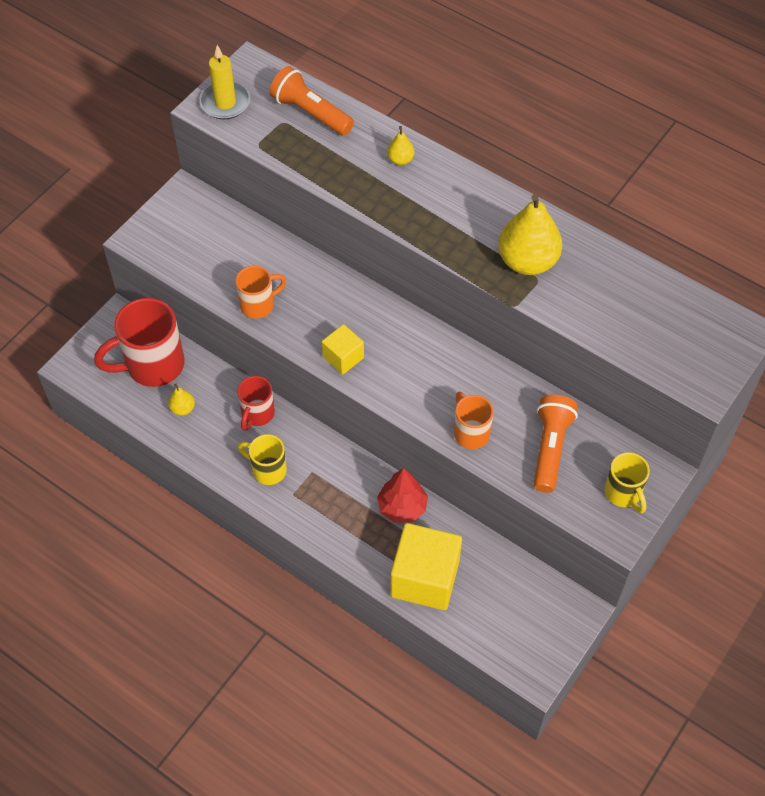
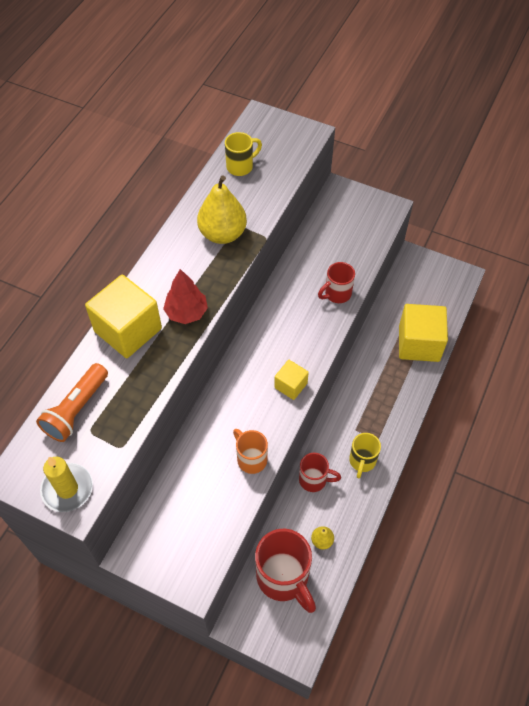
camera: 100 degrees left, 0 degrees up
red tree [377,468,428,523] -> red tree moved to [163,269,208,324]
yellow pear [387,126,414,165] -> yellow cube [85,275,162,358]
orange mug [454,392,494,449] -> red mug [318,262,355,303]
orange flashlight [533,395,578,493] -> none
yellow mug [604,452,650,513] -> yellow mug moved to [225,132,262,176]

